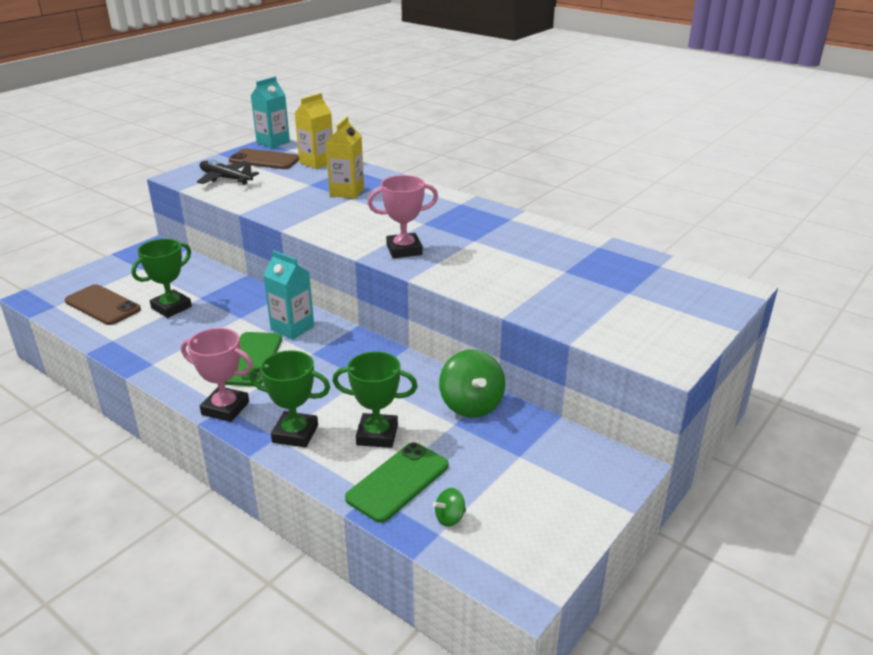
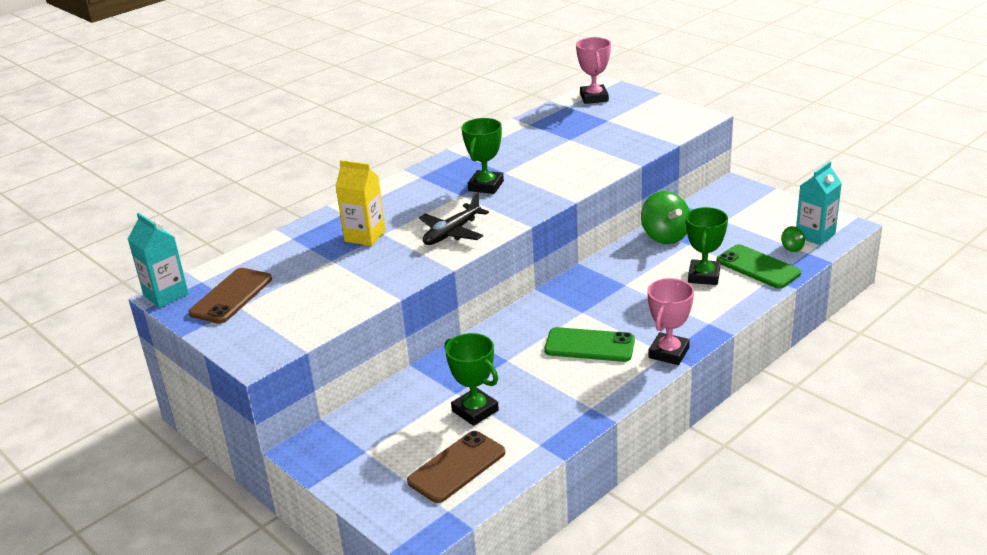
camera: 80 degrees left, 0 degrees up
black plane [197,159,259,185] -> black plane moved to [419,192,489,245]
green trophy [249,350,330,448] -> green trophy moved to [462,118,504,194]
turquoise carton [263,250,314,340] -> turquoise carton moved to [796,161,842,245]
yellow carton [294,93,333,169] -> none
pink trophy [368,175,438,258] -> pink trophy moved to [576,37,611,104]
green spinning top [439,350,505,418] -> green spinning top turned 75 degrees clockwise [641,191,690,244]

